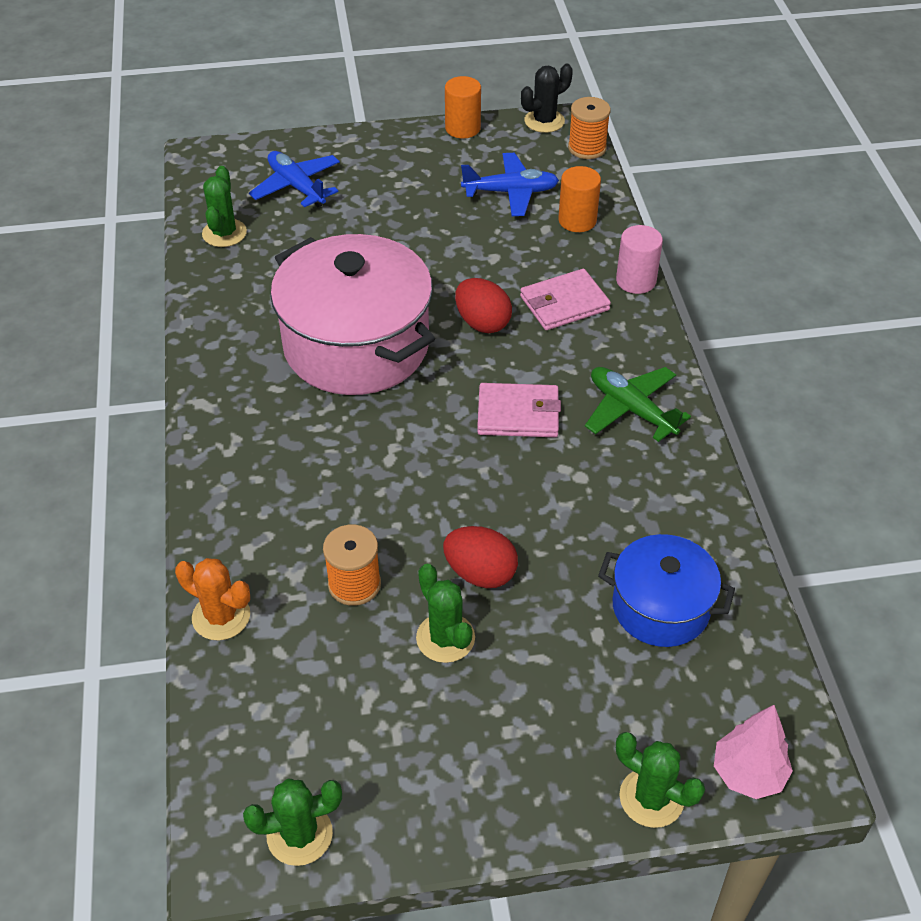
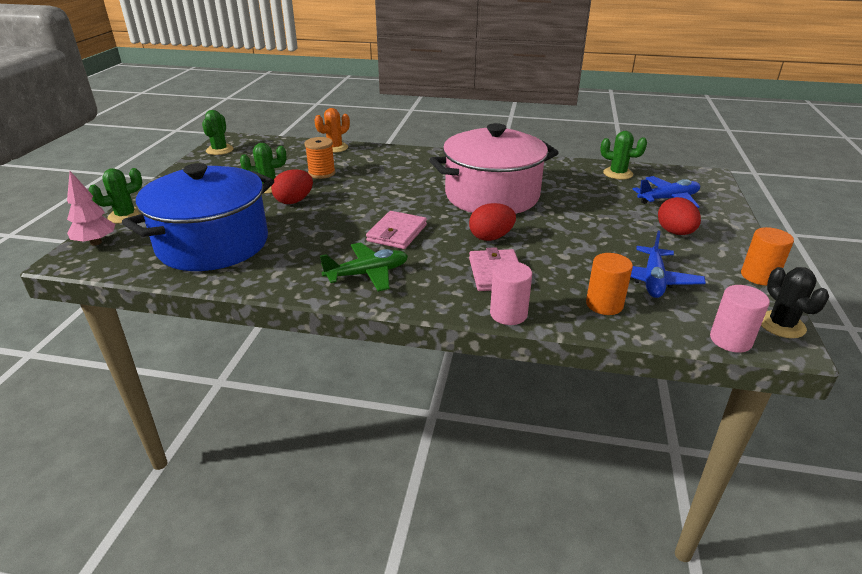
camera: 110 degrees right, 15 degrees down
orange spool [568,97,611,159] -> pink cylinder [710,285,770,353]
blue pot [598,534,735,647] -> blue pot [122,163,274,271], size x1.78
none -> red egg [658,197,701,235]

